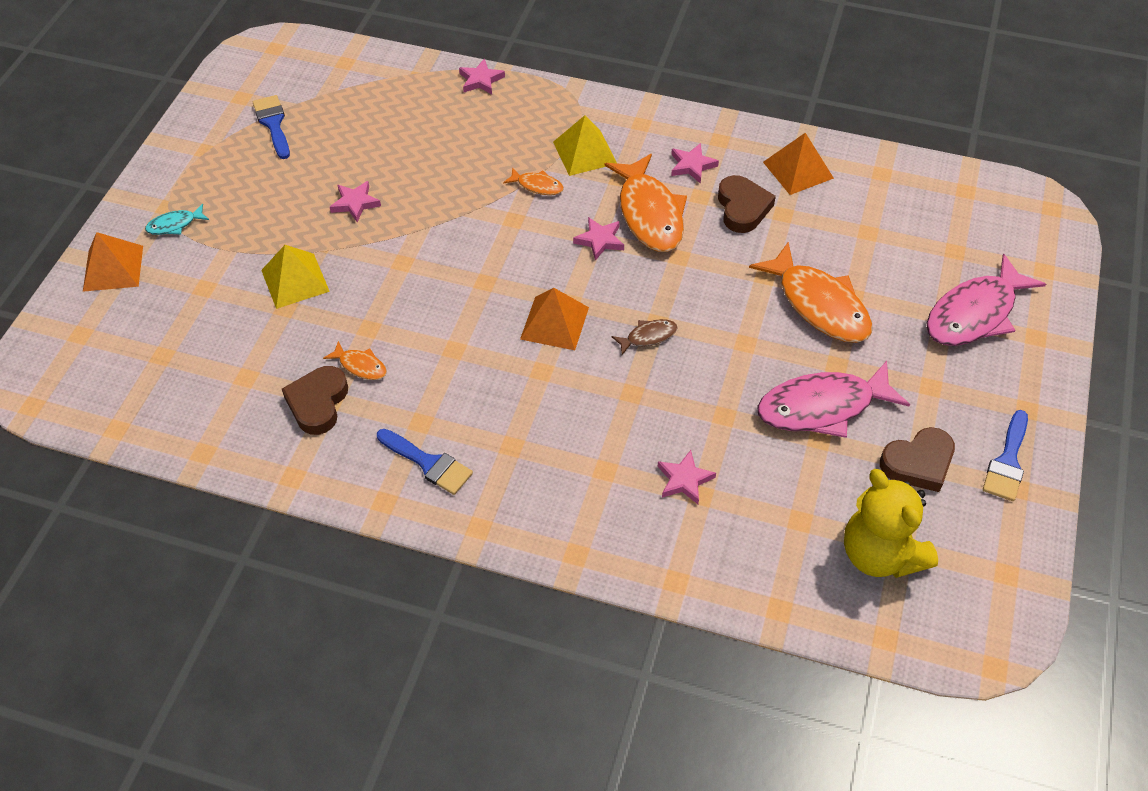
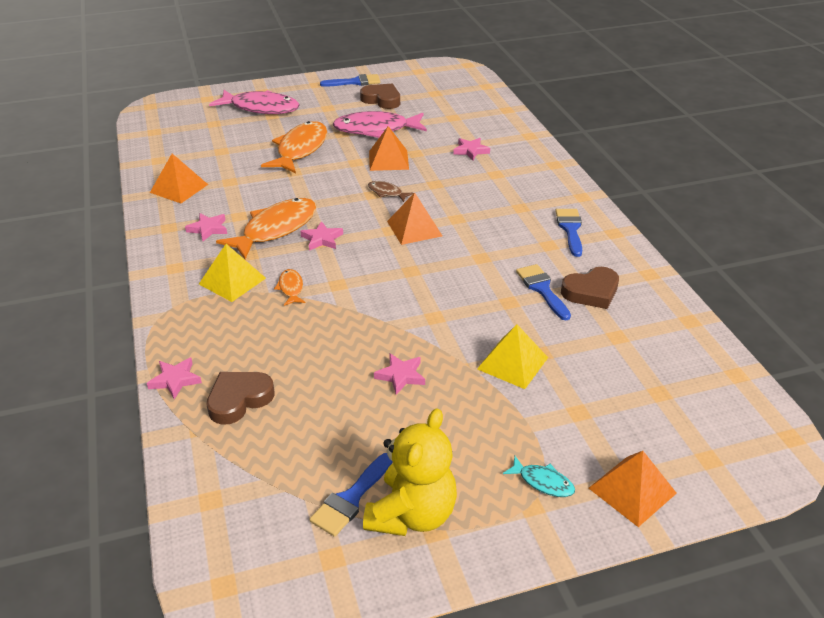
camera: 125 degrees left, 15 degrees down
orange fish [323,341,387,380] -> blue brush [516,264,571,320]
brown heart [718,175,776,233] -> brown heart moved to [207,372,275,425]
pink fish [757,361,910,438] -> pink fish turned 135 degrees clockwise [333,111,427,138]
yellow teddy bear [844,469,938,578] -> yellow teddy bear moved to [363,408,457,536]
none -> orange pyramid [369,126,409,171]

